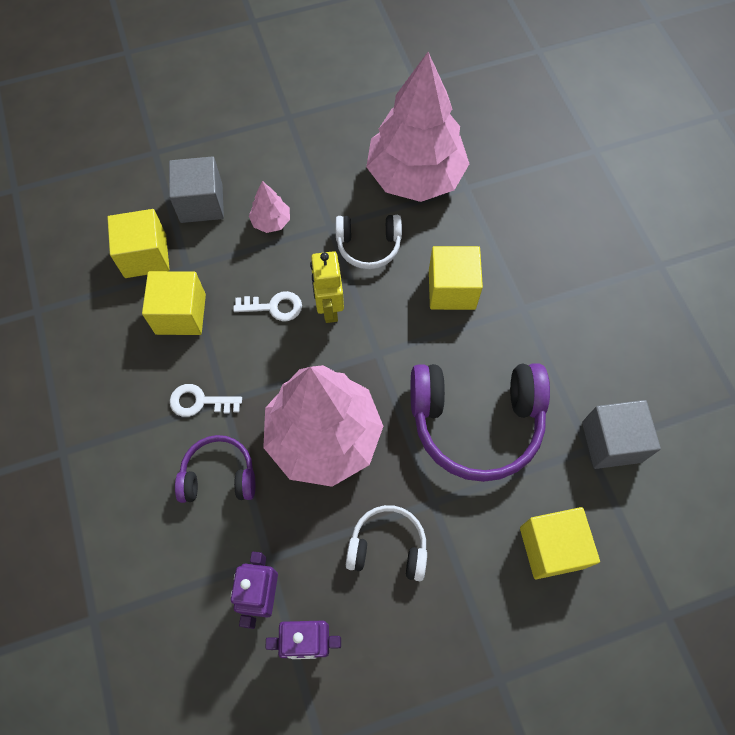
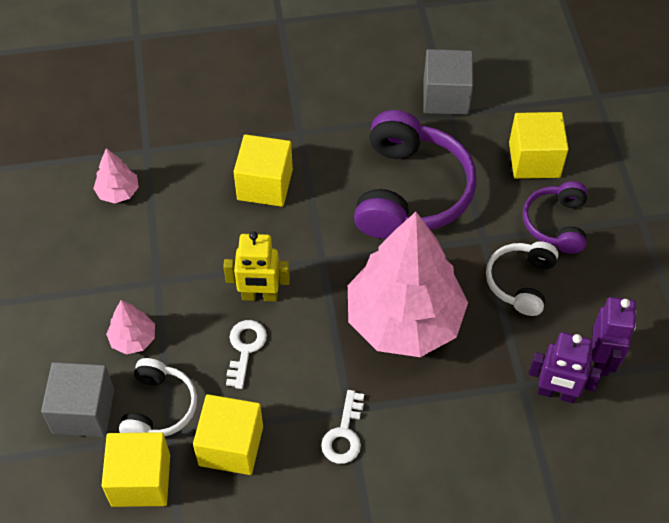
camera: 80 degrees left, 10 degrees down
purple headphones [175,435,255,503] -> purple headphones moved to [523,181,587,254]
white headphones [335,215,402,269] -> white headphones moved to [119,358,197,436]
pink tree [366,52,469,202] -> pink tree [93,148,139,203], size x0.40

